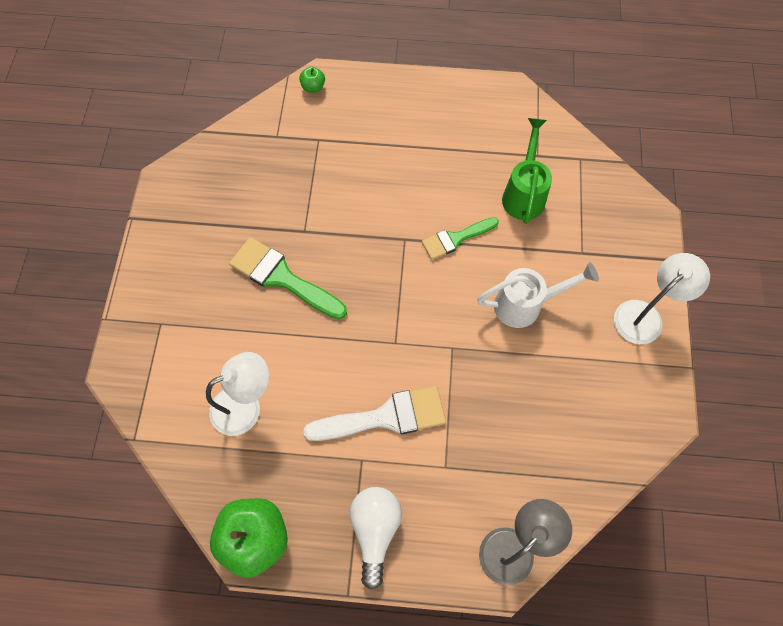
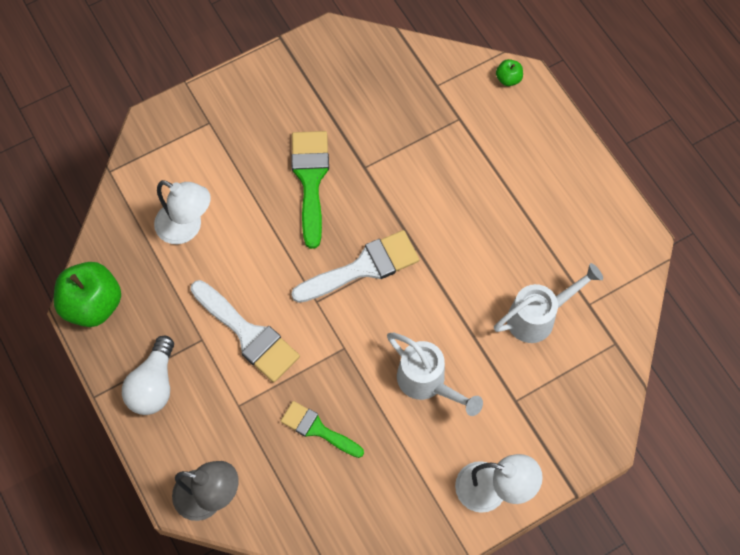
camera: 55 degrees right, 0 degrees up
white light bulb [350,487,402,590] -> white light bulb turned 135 degrees clockwise [122,336,174,415]
green brush [422,217,499,260] -> green brush moved to [281,401,364,458]
green watering can [502,118,552,224] -> white watering can [494,263,603,343]
none -> white brush [291,230,419,303]

